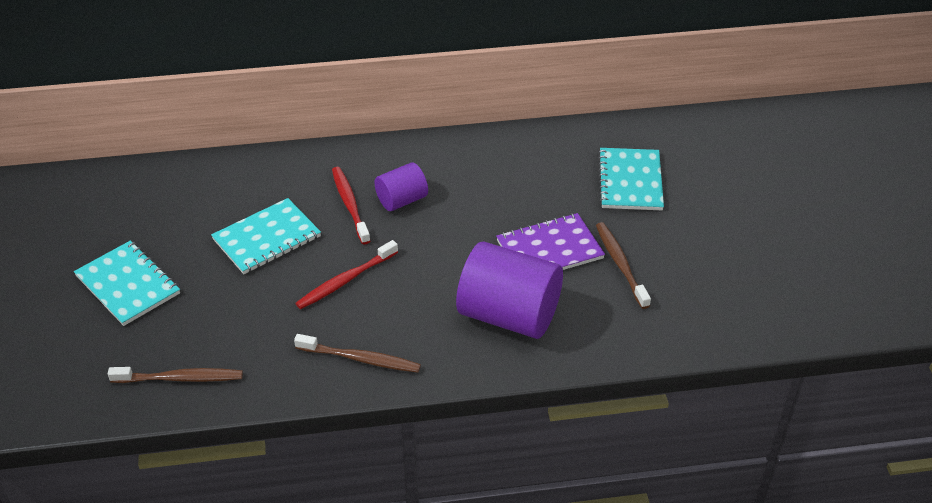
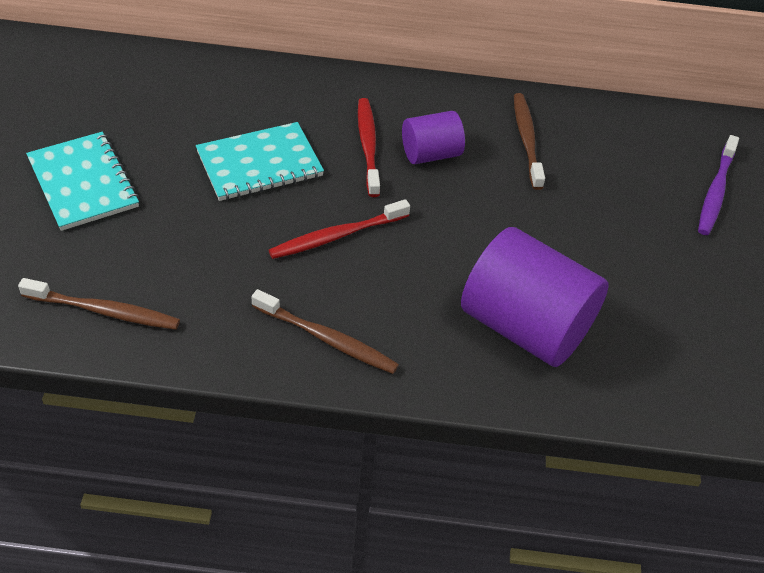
camera: 10 degrees right, 5 degrees up
purple notebook [496,213,605,270] -> none
brown toothbrush [596,222,651,309] -> brown toothbrush moved to [514,93,545,190]
turquoise notebook [598,148,664,210] -> purple toothbrush [698,135,739,235]

